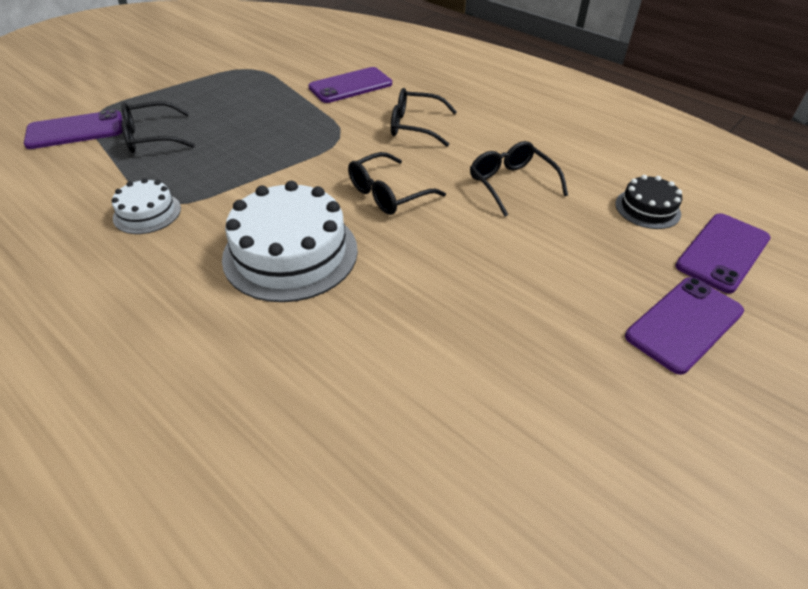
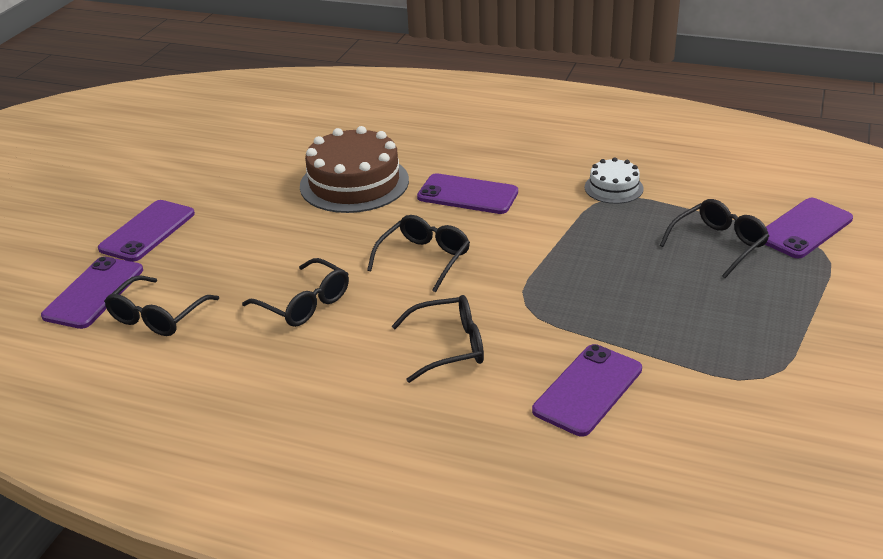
camera: 160 degrees right, 10 degrees down
white cake [222,181,358,302] -> purple phone [417,173,518,214]
black cake [615,175,682,229] -> black glasses [104,275,219,336]
none -> brown cake [300,126,409,213]

